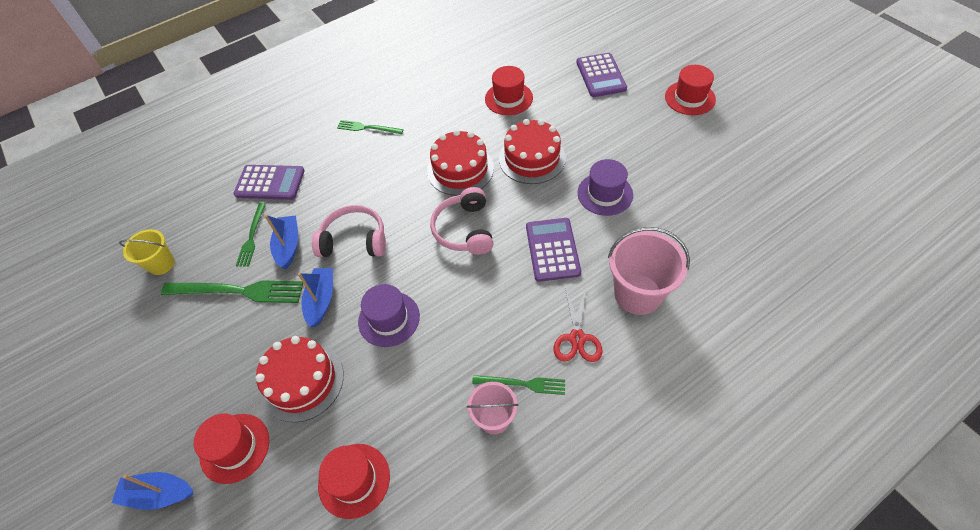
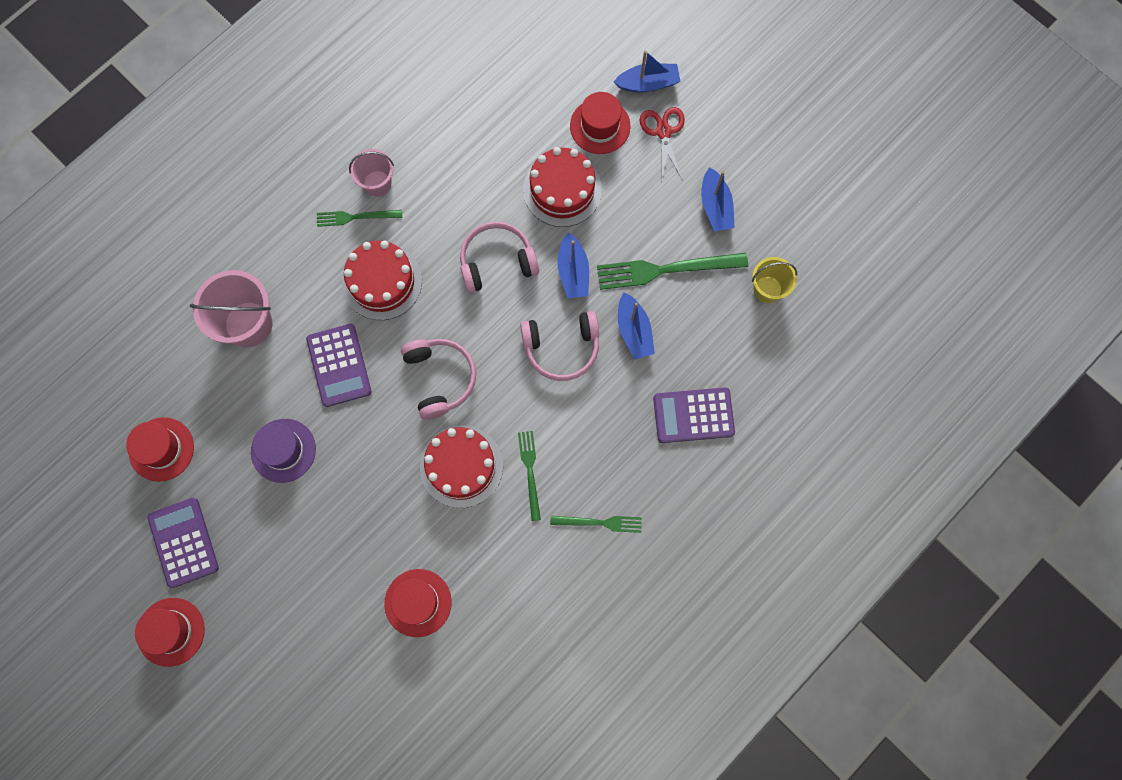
camera: 165 degrees right, 20 degrees up
green fork [236,203,266,267] -> green fork moved to [518,431,541,521]
red hat [318,444,390,519] -> red hat moved to [126,417,194,482]
purple hat [358,284,420,347] -> pink headphones [460,222,539,293]
red cake [499,119,566,184] -> red cake moved to [342,241,422,320]
red scissors [554,289,603,362] -> red scissors moved to [640,107,685,180]
purple calculator [576,53,627,97] -> purple calculator moved to [147,498,219,588]
none -> blue boat [701,167,735,232]

